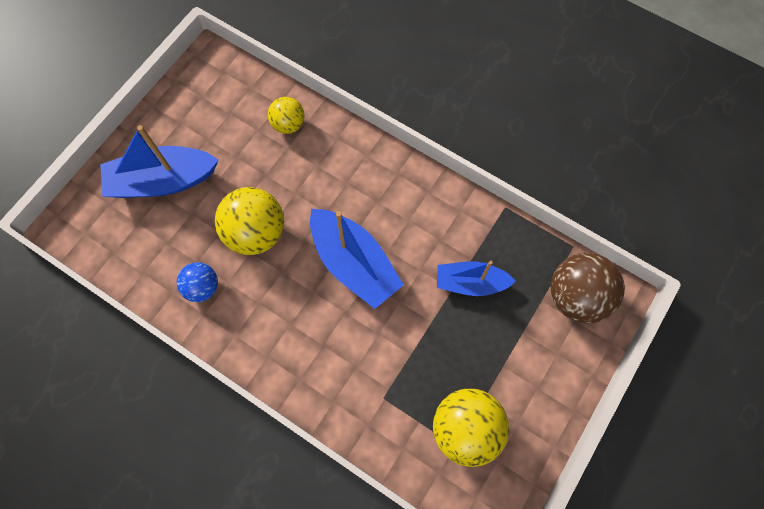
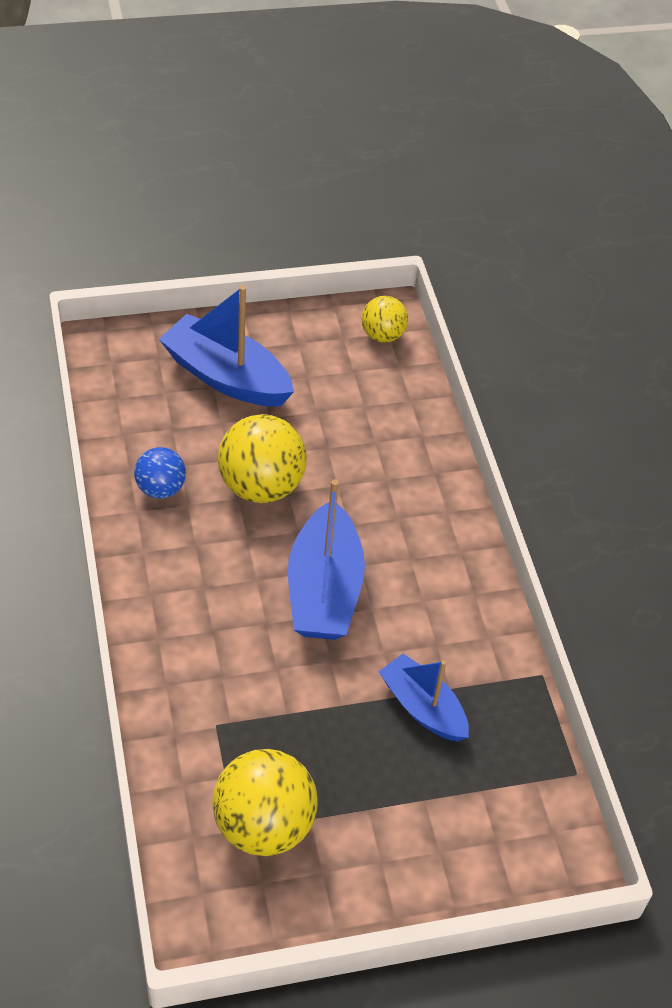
camera: 40 degrees right, 20 degrees down
yellow ball [268,97,304,134] -> yellow ball moved to [362,296,408,343]
brown ball [551,253,625,323] -> none

